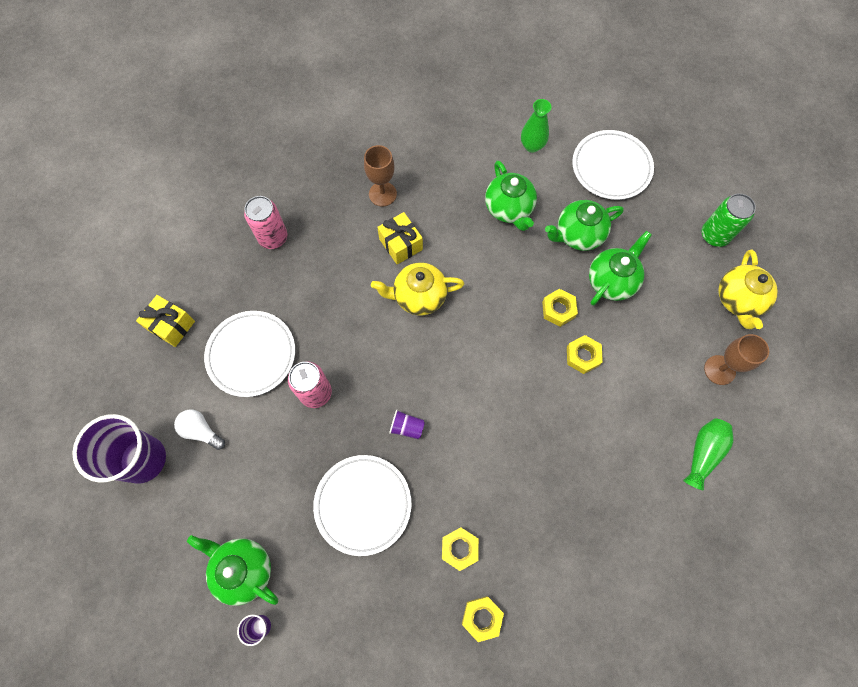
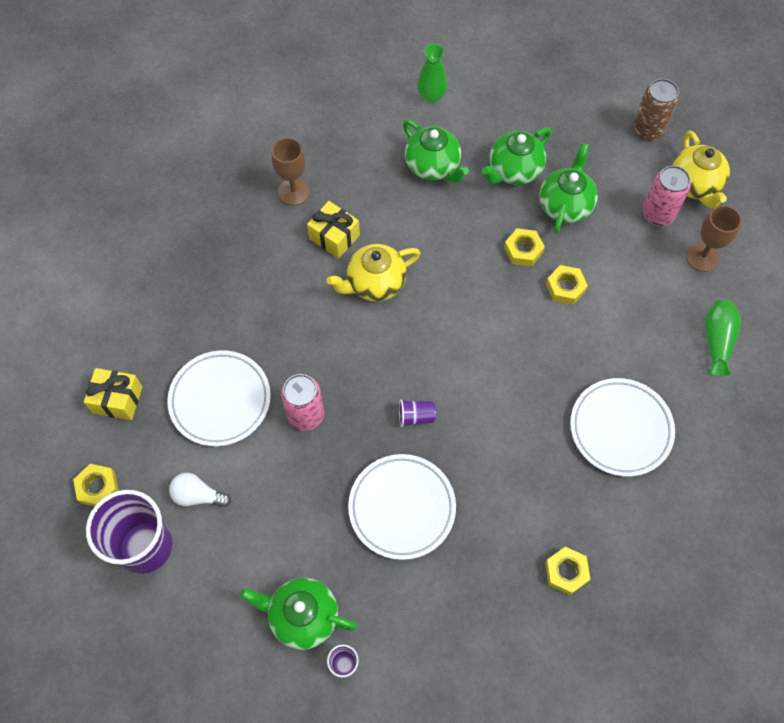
camera: 20 degrees left, 5 degrees down
pink can [244,196,287,249] -> pink can moved to [642,166,691,226]
yellow nut [442,527,479,571] -> yellow nut moved to [73,464,119,507]
white plate [572,130,654,200] -> white plate moved to [570,378,675,477]
green can [702,193,756,247] -> brown can [633,79,679,141]

